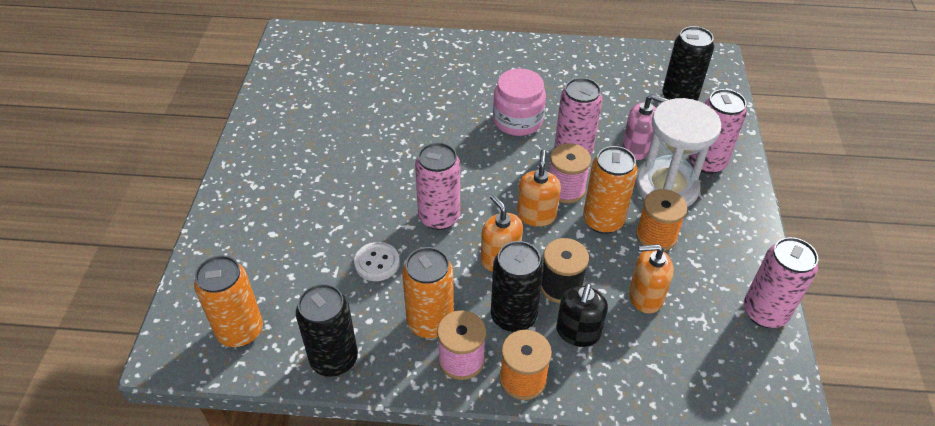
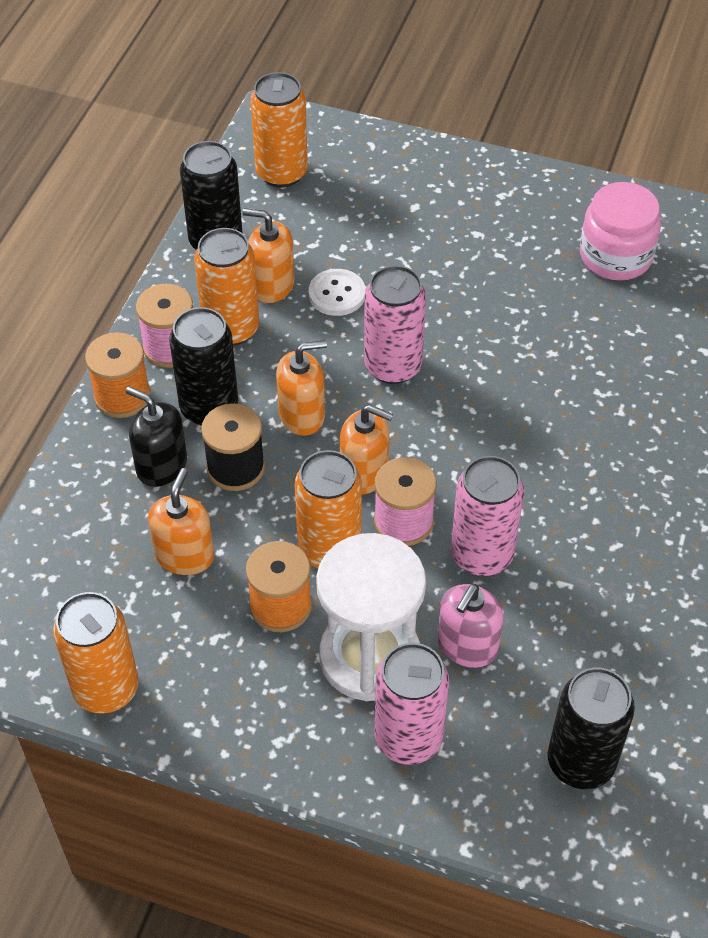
camera: 105 degrees right, 5 degrees up
pink jar [493,68,546,136] -> pink jar moved to [580,182,661,281]
pink can [744,237,818,328] -> orange can [53,592,139,714]
none -> orange soap dispenser [243,208,294,303]

